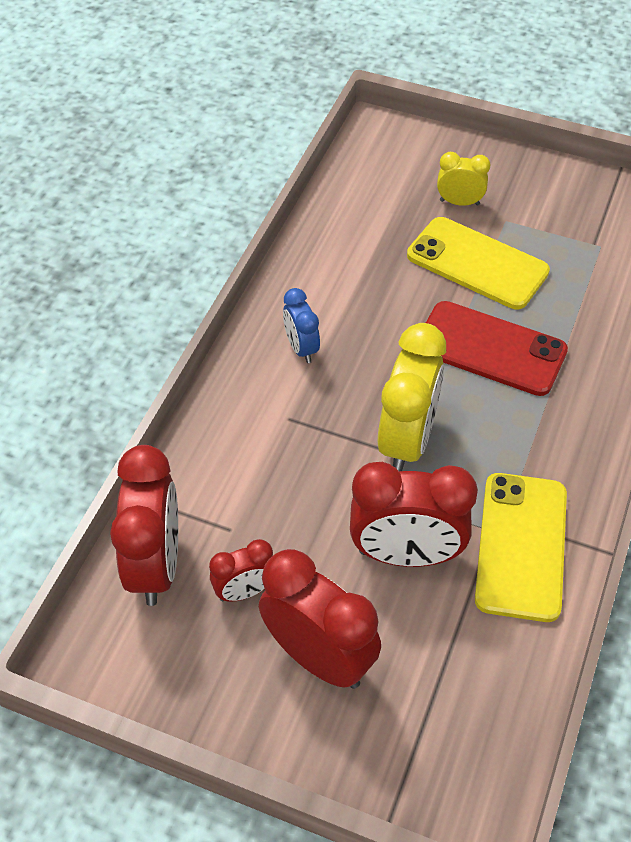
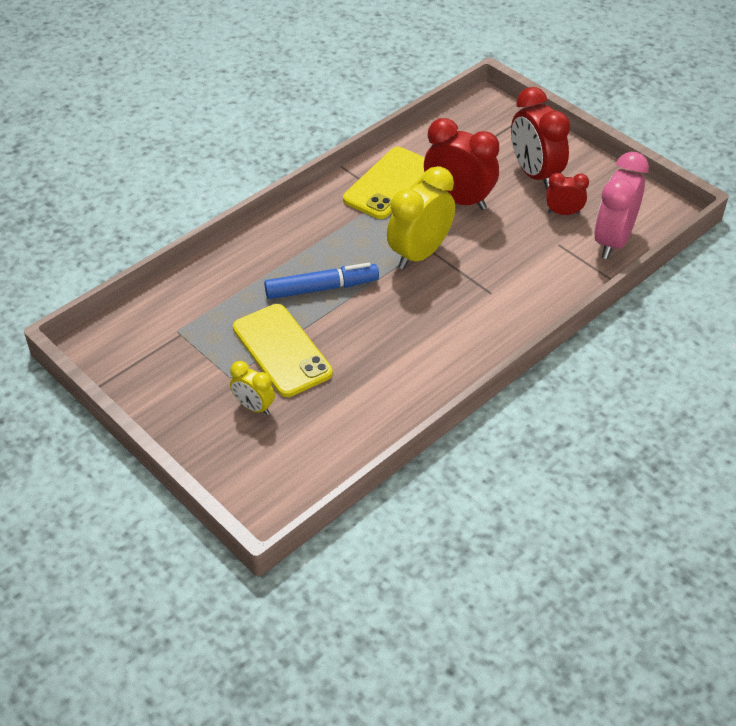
camera: 155 degrees left, 5 degrees down
red clock [110,445,178,606] -> pink clock [594,152,649,259]
blue clock [283,288,320,363] -> none
red phone [426,301,568,396] -> blue marker [264,263,379,299]

